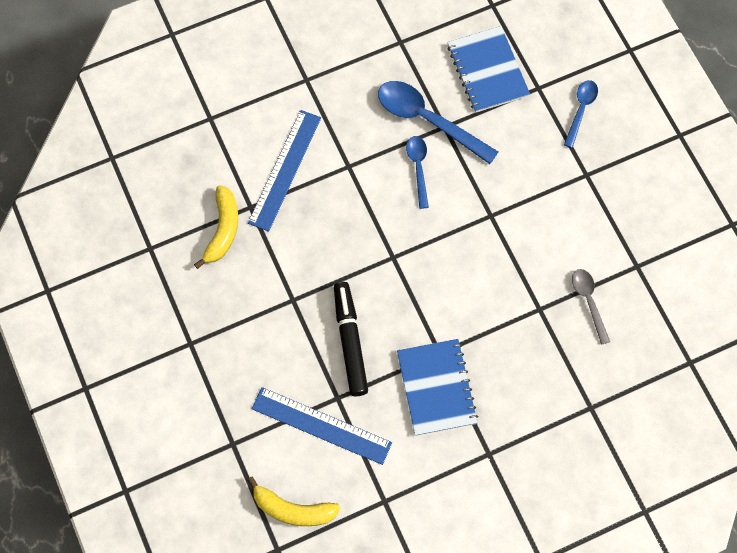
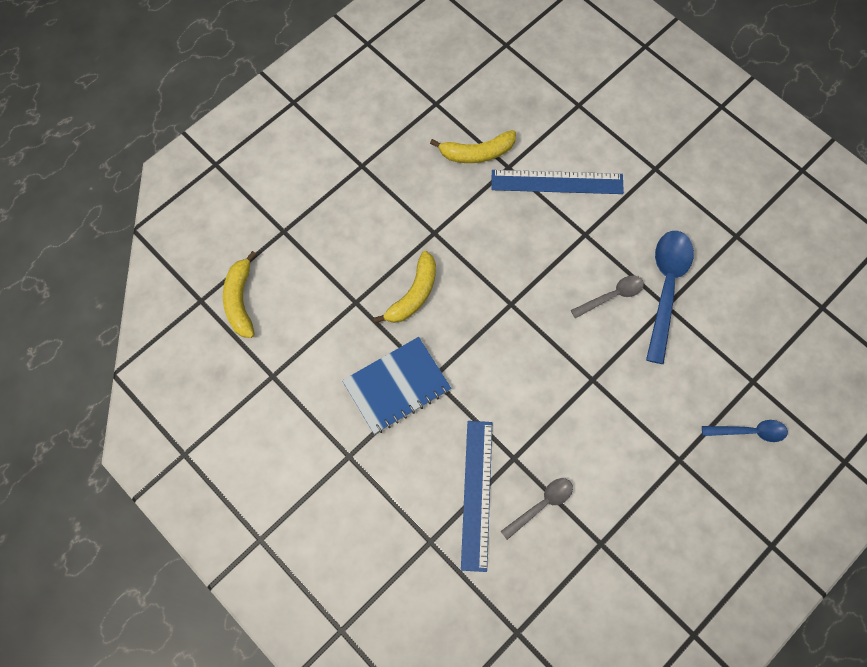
camera: 70 degrees right, 0 degrees up
blue ruler [252,387,392,465] -> blue ruler moved to [461,421,492,572]
black marker [334,282,368,396] -> yellow banana [373,251,436,323]
blue spoon [406,136,429,209] -> grey spoon [571,276,644,318]
blue notebook [447,26,530,113] -> none

